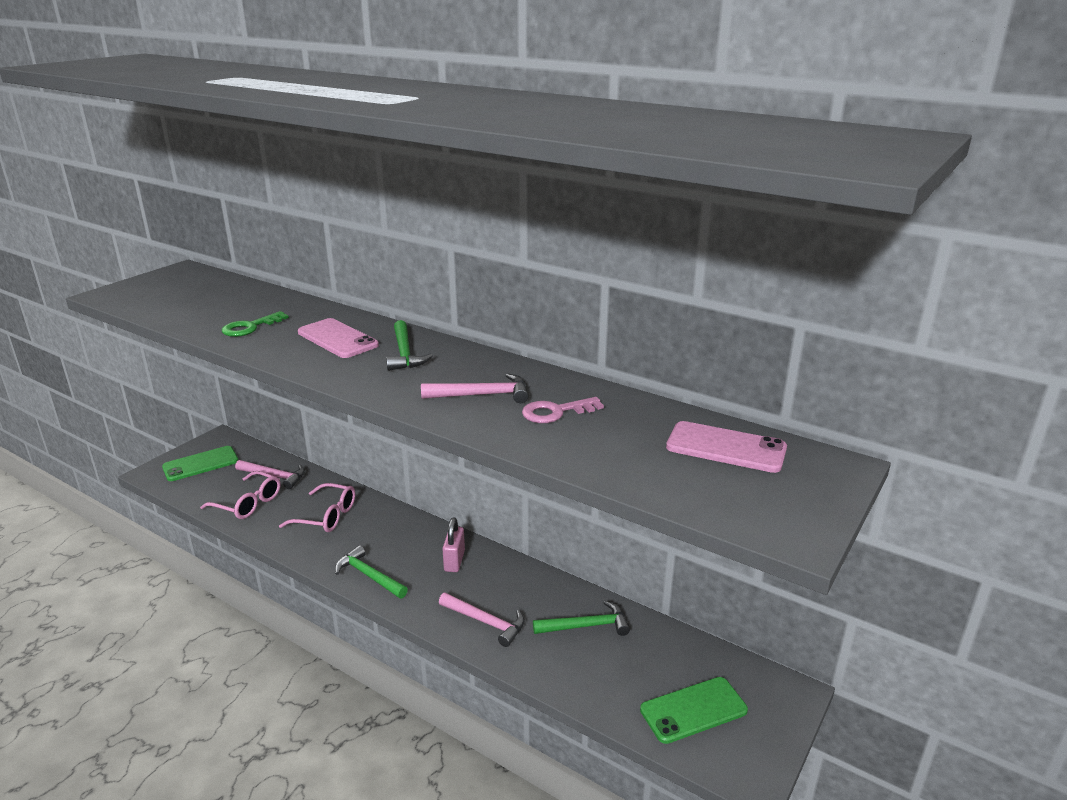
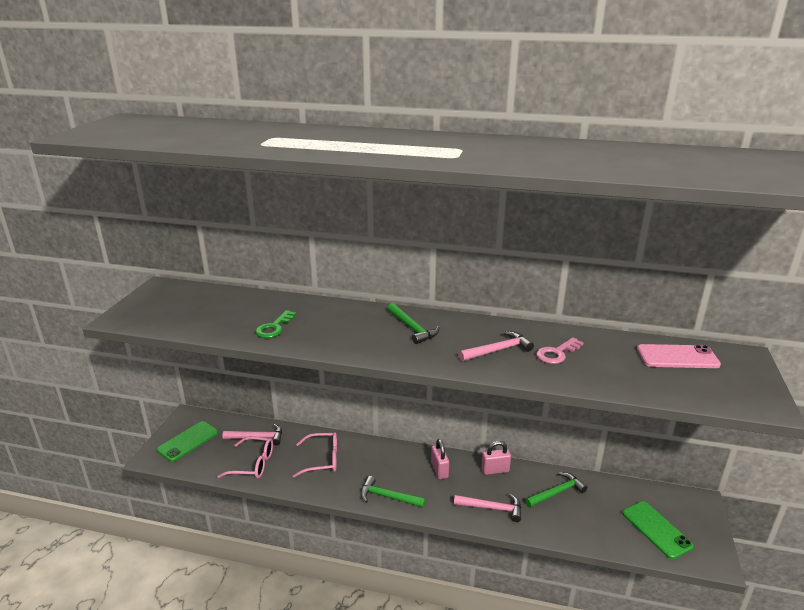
camera: 20 degrees left, 0 degrees up
pink phone [298,318,379,358] -> none
green phone [640,677,748,744] -> green phone turned 75 degrees counterclockwise [622,501,694,559]
none -> pink padlock [481,441,511,475]

